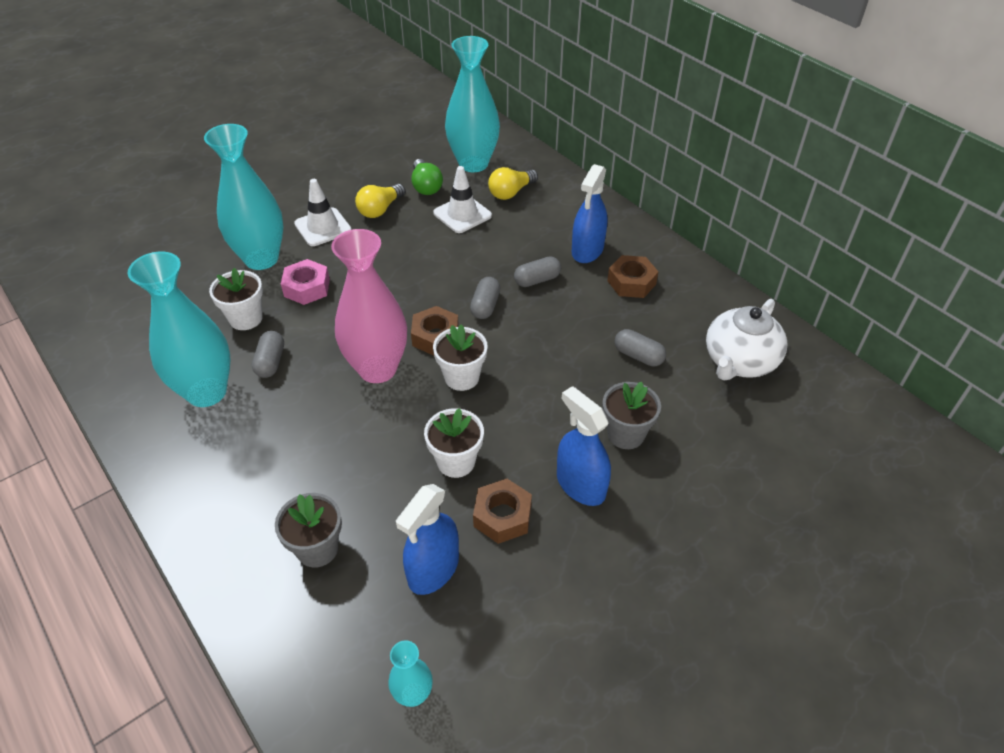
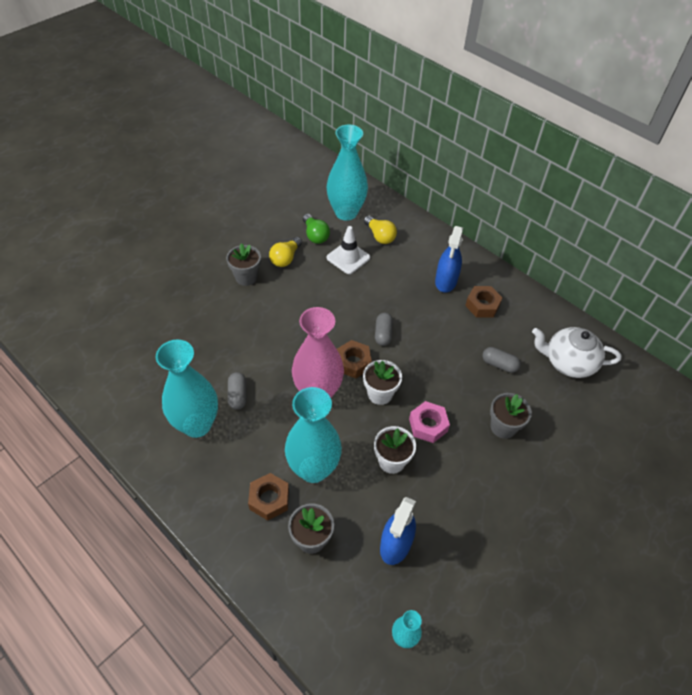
camera: 10 degrees left, 5 degrees up
turquoise vase [204,124,284,270] -> turquoise vase moved to [285,387,342,483]
white flower pot [209,268,263,330] -> none
pink nut [281,259,330,305] -> pink nut moved to [409,401,450,443]
white traffic cone [294,179,352,246] -> grey flower pot [226,243,261,286]
brown nut [473,479,532,544] -> brown nut moved to [248,473,289,520]
yellow light bulb [488,167,538,200] -> yellow light bulb turned 75 degrees counterclockwise [364,215,397,244]
grey capsule [514,256,561,287] -> none
blue spray bottle [557,386,611,506] -> none
white teapot [706,299,787,380] -> white teapot turned 75 degrees clockwise [532,327,622,378]

